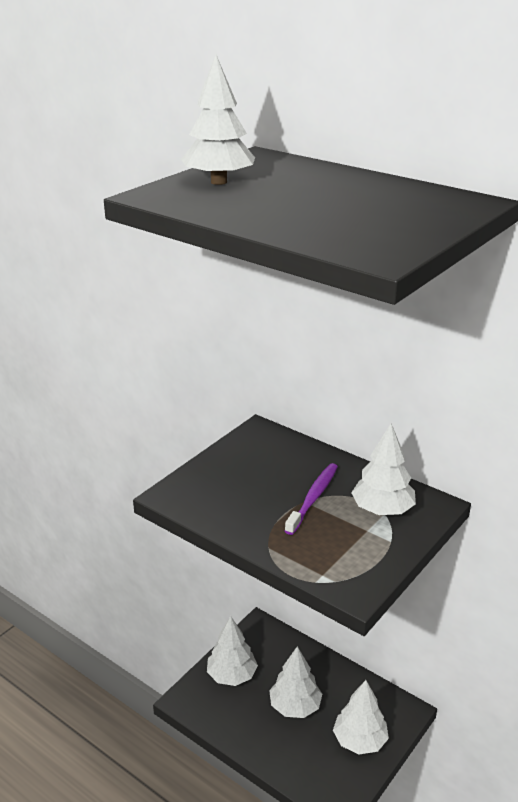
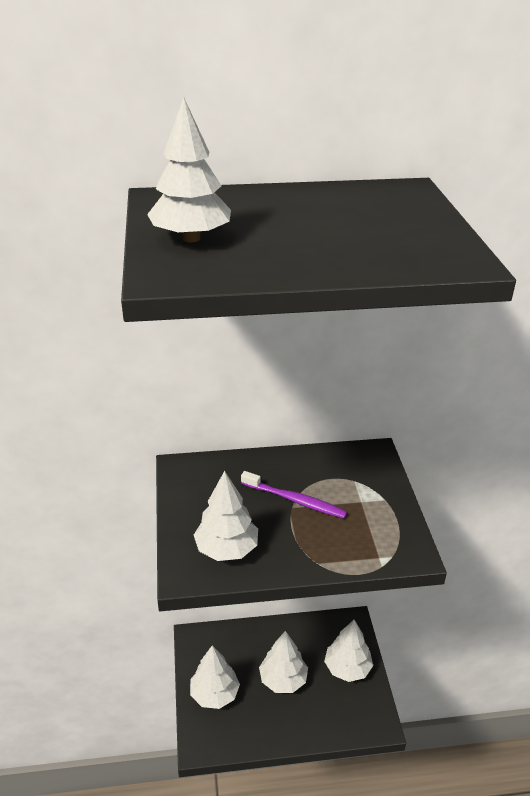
camera: 45 degrees left, 5 degrees up
purple toothbrush [285,463,338,535] -> purple toothbrush turned 135 degrees clockwise [241,471,347,518]
white tree [351,423,416,515] -> white tree moved to [194,471,258,561]

